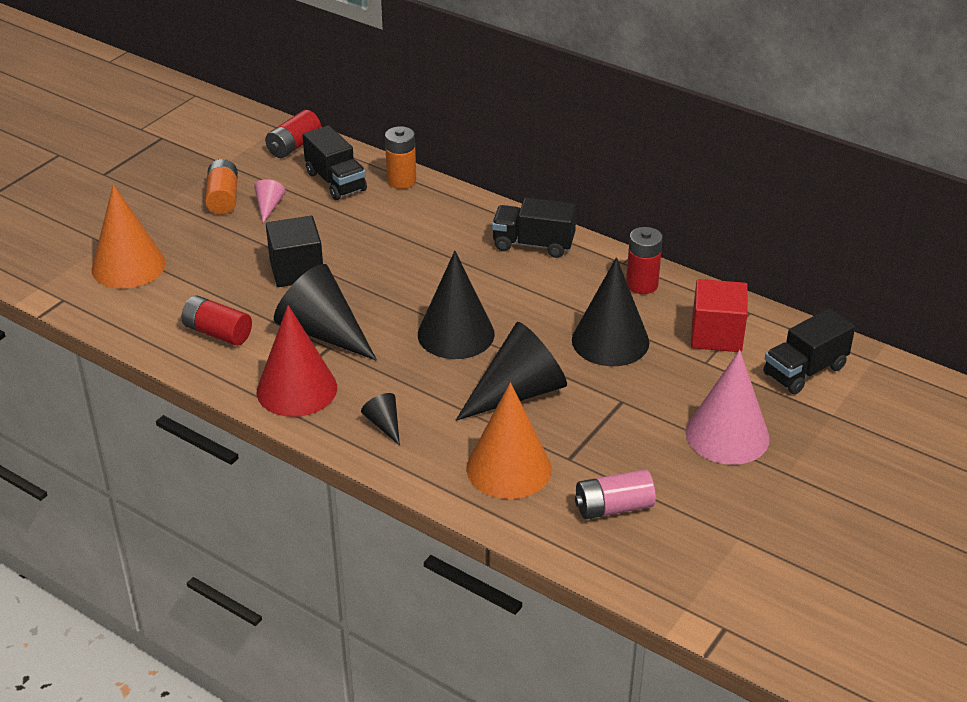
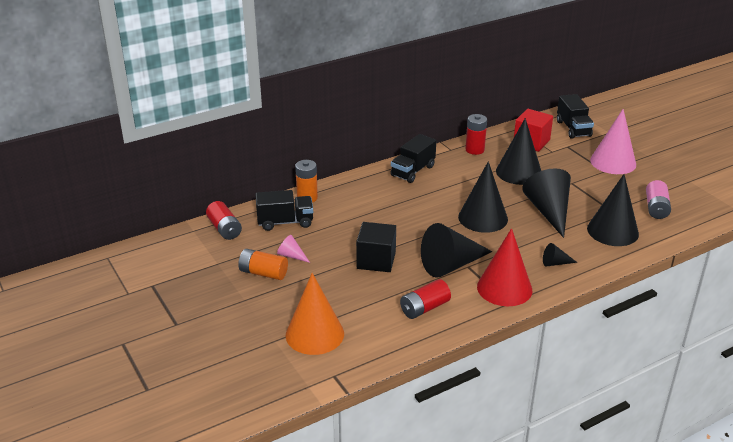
camera: 65 degrees left, 5 degrees down
orange cone [466,382,552,499] -> black cone [587,174,639,246]

